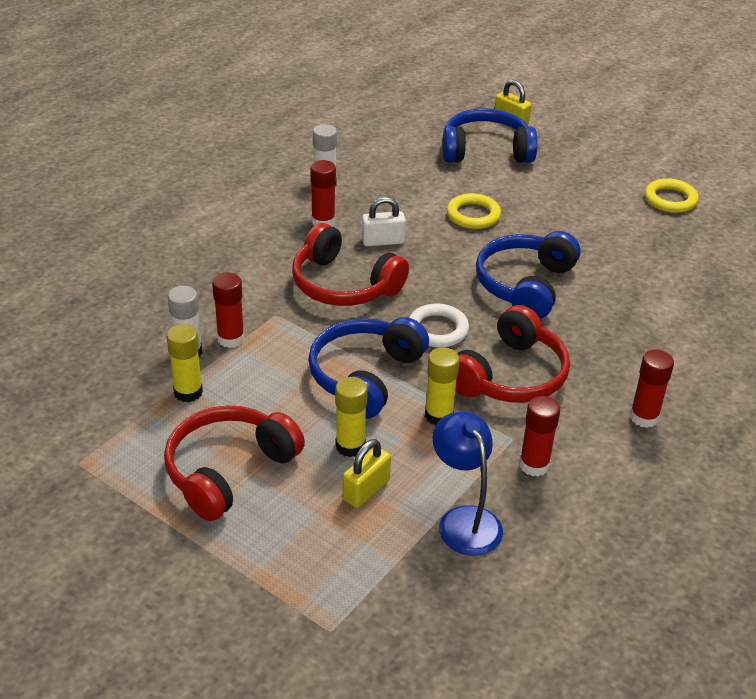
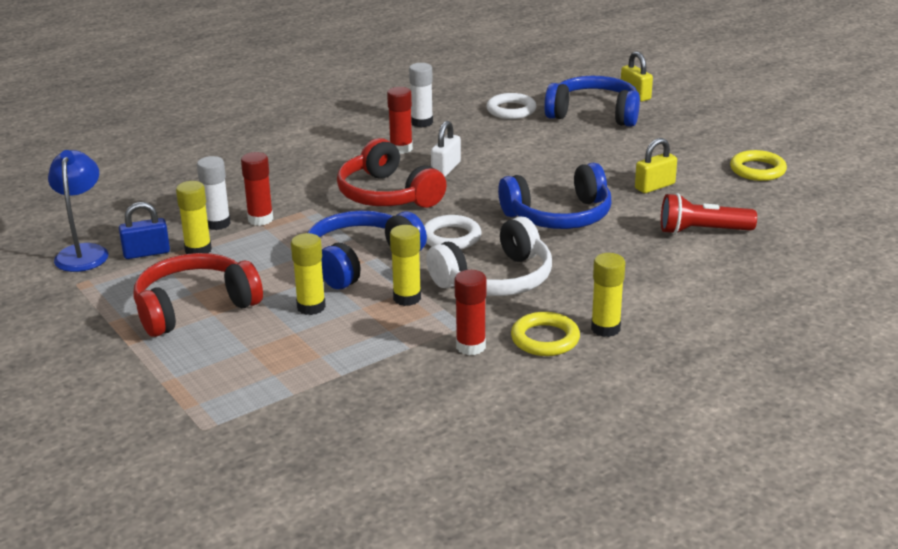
camera: 20 degrees right, 10 degrees down
yellow padlock [343,439,391,508] -> yellow padlock moved to [635,138,677,193]
white padlock [362,197,406,246] -> white padlock turned 75 degrees counterclockwise [431,121,461,177]
blue lamp [432,412,503,555] -> blue lamp moved to [48,150,108,272]
yellow ring [447,193,501,229] -> yellow ring moved to [511,312,580,356]
red headphones [455,305,570,403] -> white headphones [426,217,552,296]
blue headphones [476,231,581,319] -> blue headphones turned 150 degrees counterclockwise [498,163,611,229]
red glue stick [630,350,674,428] -> yellow glue stick [591,253,625,337]
none -> blue padlock [119,202,170,259]
none -> white ring [486,93,536,119]
none -> red flashlight [661,193,757,234]

